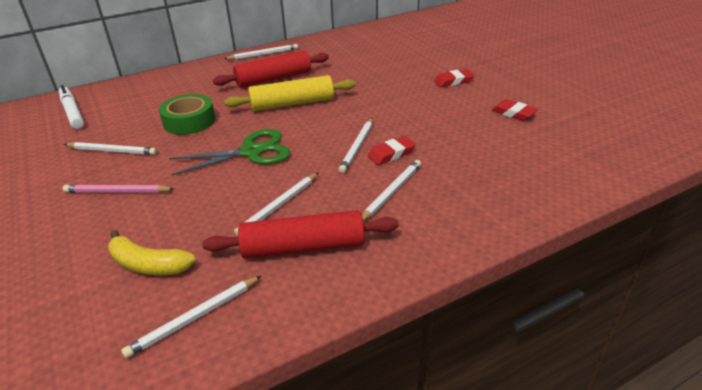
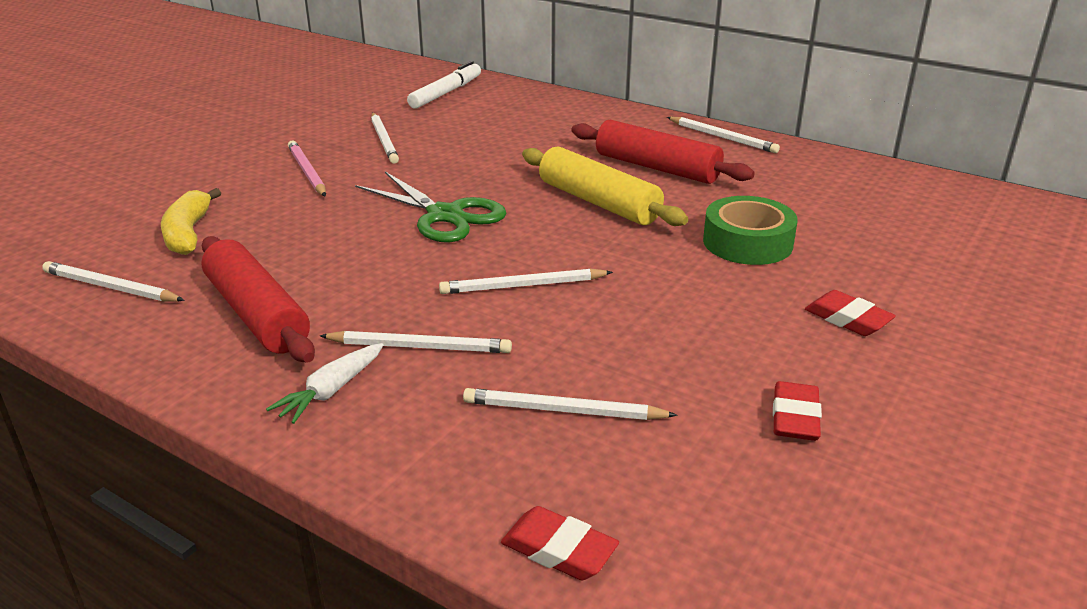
camera: 60 degrees right, 5 degrees down
green tape [159,94,216,135] -> green tape moved to [703,196,798,265]
white pencil [234,173,318,236] -> white pencil moved to [463,388,677,420]
red eraser [368,136,416,165] -> red eraser moved to [501,506,619,580]
none -> white carrot [266,343,383,424]

